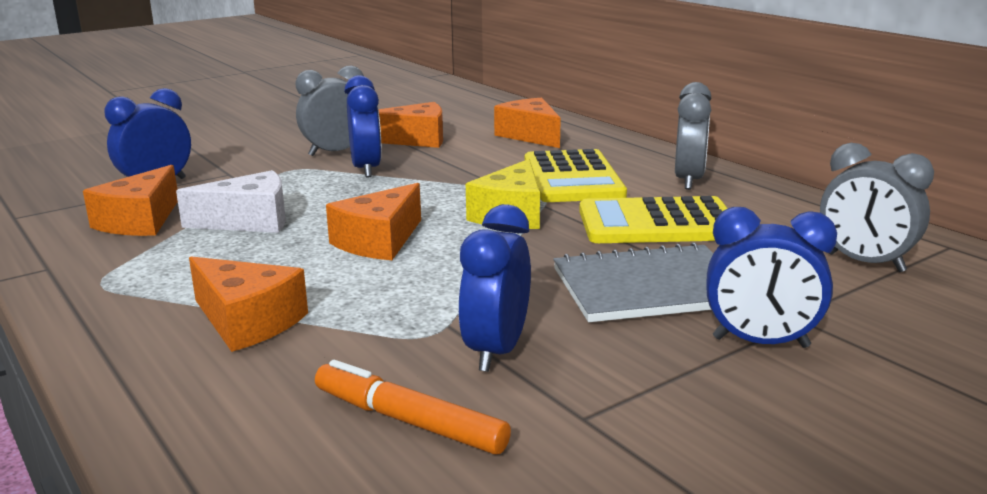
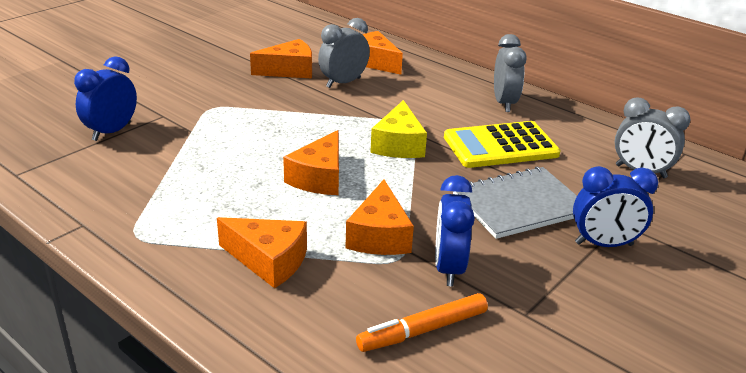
camera: 15 degrees left, 10 degrees up
orange cheese [83,165,178,236] -> orange cheese moved to [346,179,414,255]
white cheese [176,170,286,233] -> none
grey clock [295,66,364,156] -> grey clock moved to [318,18,370,88]
orange marker [315,360,511,454] -> orange marker turned 45 degrees counterclockwise [356,293,488,352]
blue clock [344,75,382,178] -> none
yellow calculator [525,149,627,202] -> none

